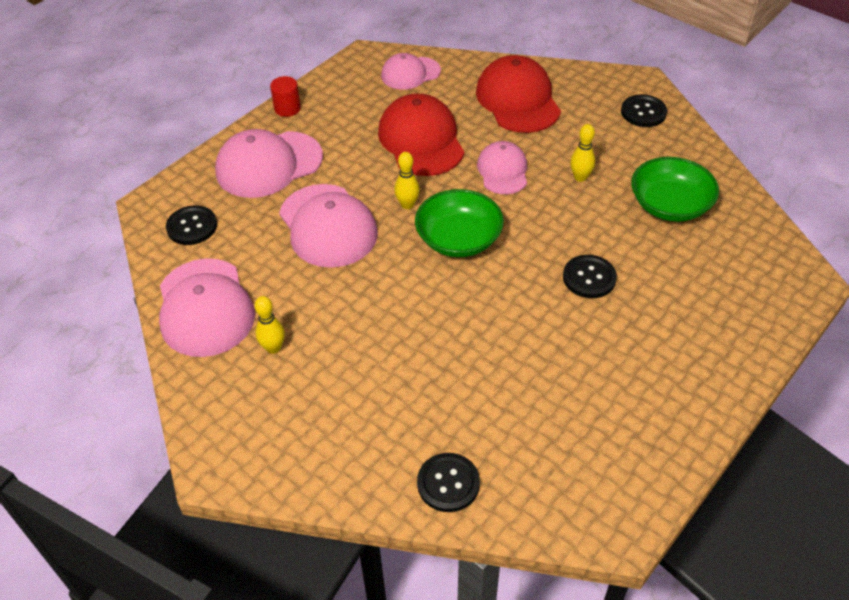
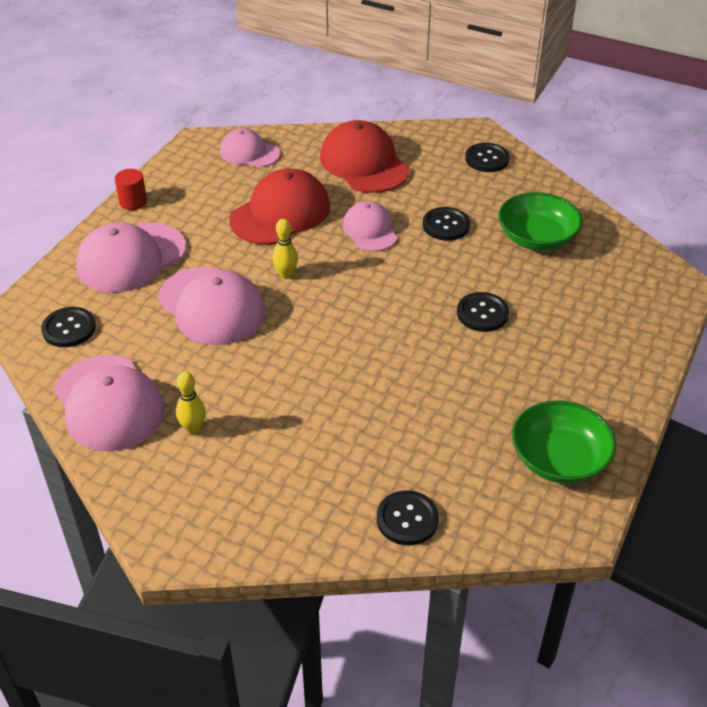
camera: 15 degrees left, 5 degrees down
red cap [378,94,465,176] -> red cap turned 75 degrees clockwise [229,168,330,245]
pink cap [381,53,441,90] -> pink cap turned 60 degrees clockwise [220,128,280,167]
green bowl [415,189,504,257] -> green bowl moved to [512,400,616,484]
yellow bowling pin [570,124,595,182] -> black button [423,207,470,241]

